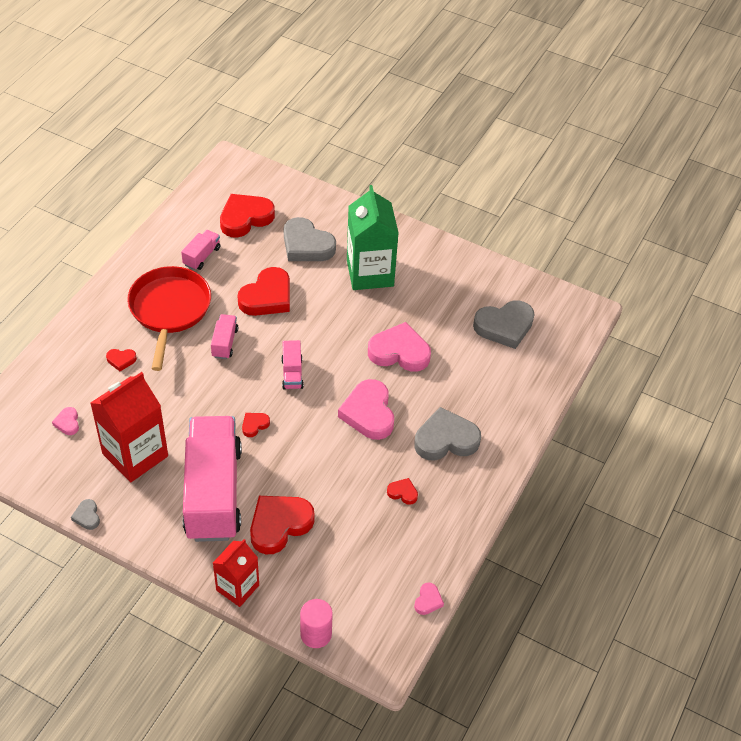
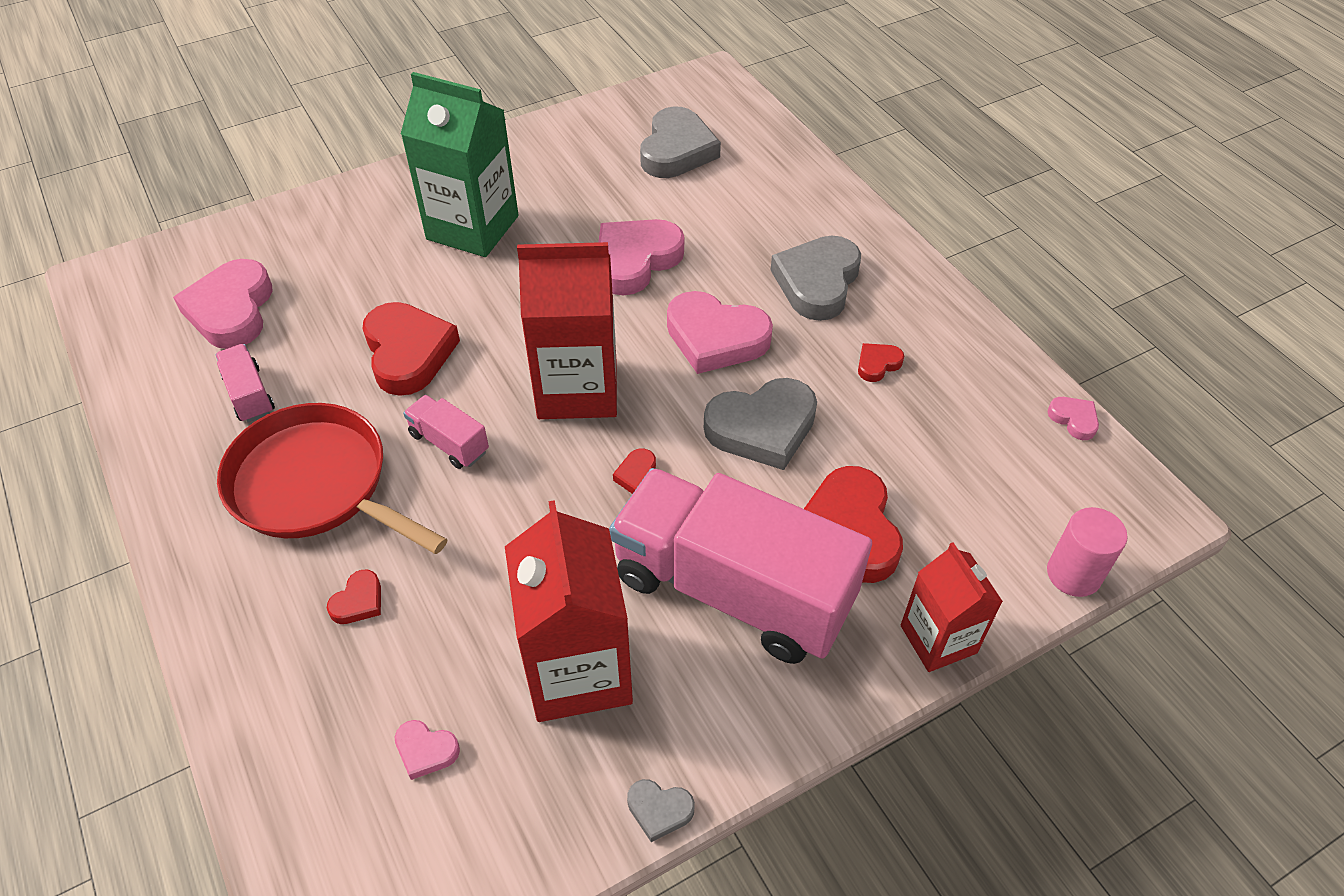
camera: 55 degrees left, 0 degrees up
red heart [220,194,275,237] -> pink heart [173,259,273,349]
pink truck [281,340,304,389] -> red carton [517,242,617,419]
grey heart [284,217,336,261] -> grey heart moved to [704,378,817,470]

